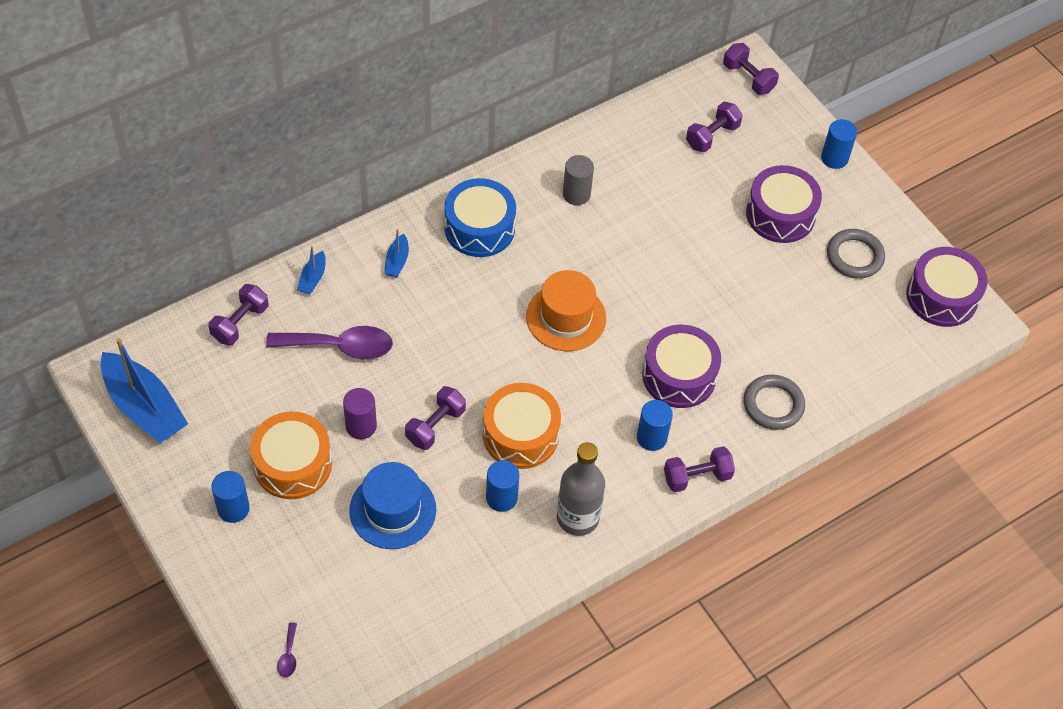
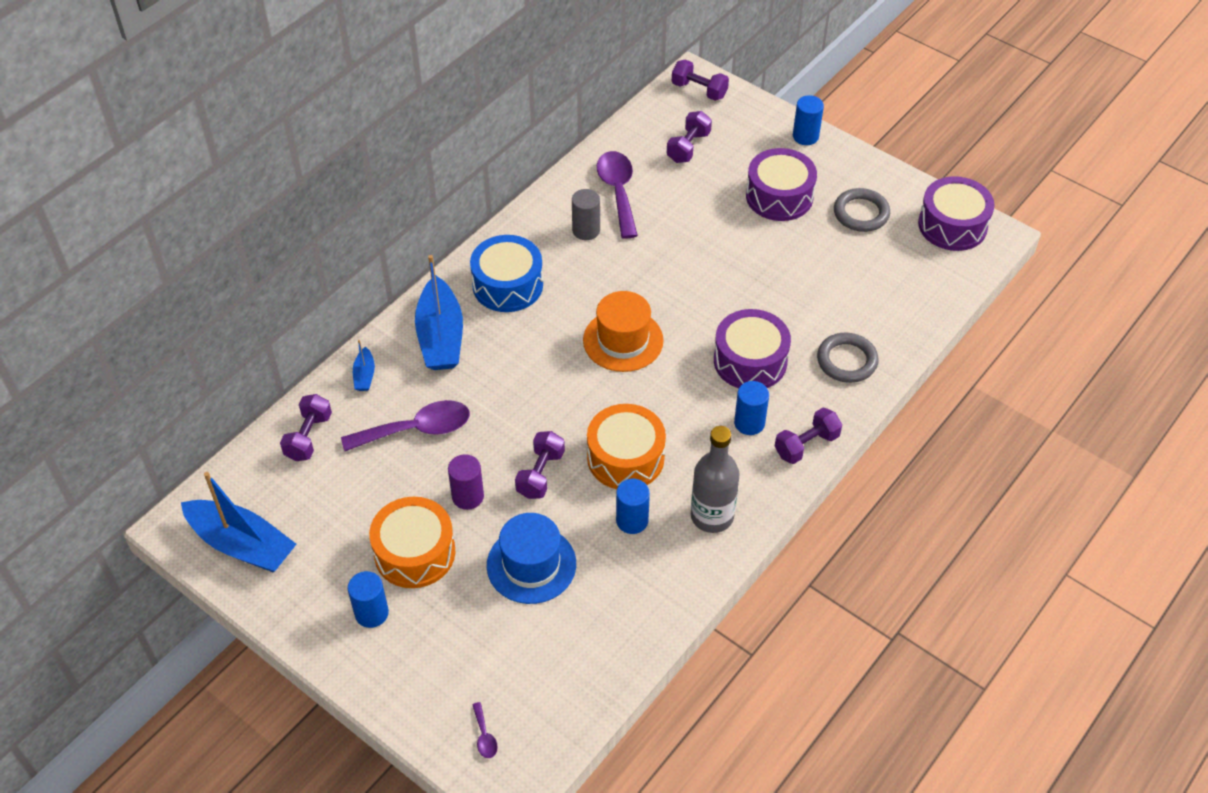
camera: 15 degrees left, 5 degrees down
blue boat [384,229,409,277] -> blue boat [415,255,463,370], size x2.21
none -> purple spoon [597,151,638,239]

